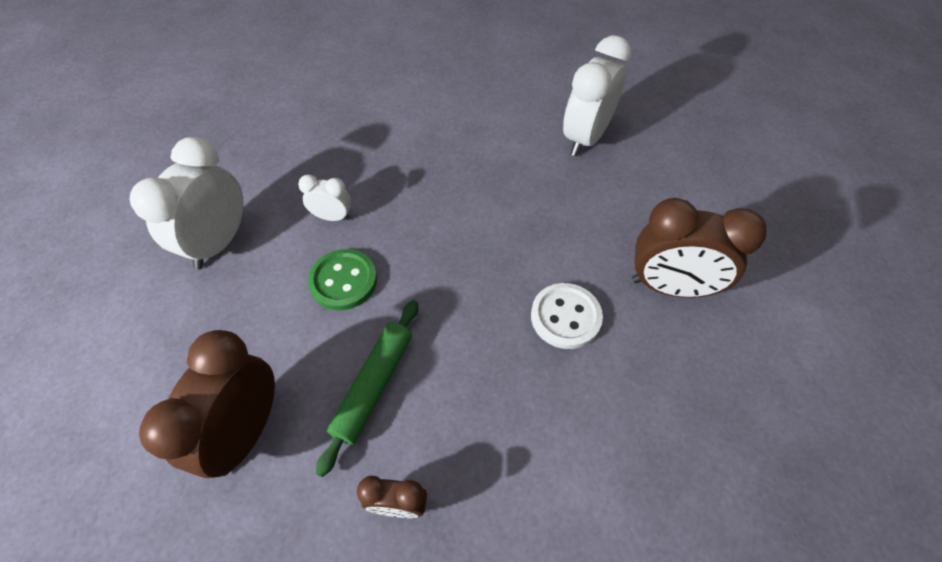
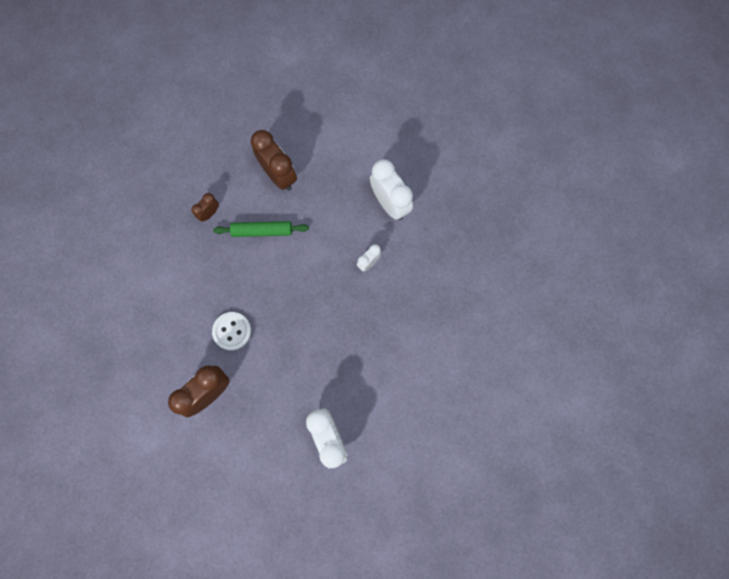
camera: 125 degrees right, 20 degrees up
green button [308,249,377,310] -> none
green rolling pin [316,300,418,477] -> green rolling pin turned 60 degrees counterclockwise [213,221,309,237]

